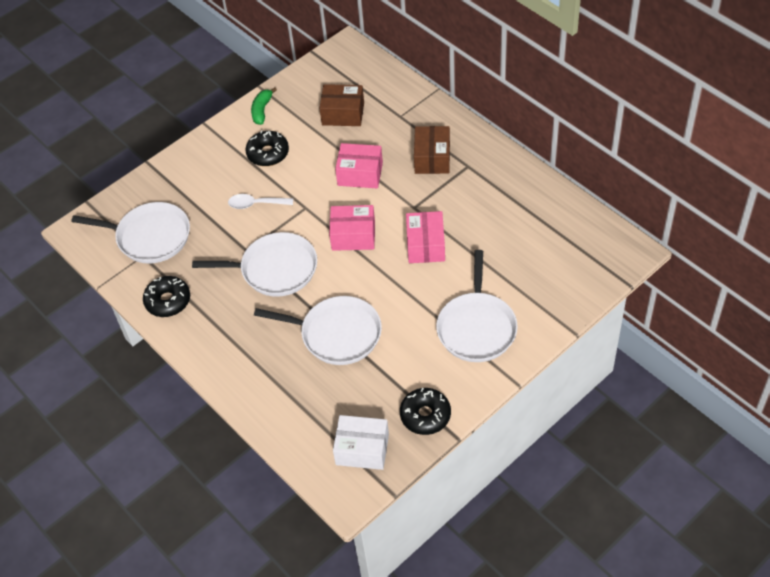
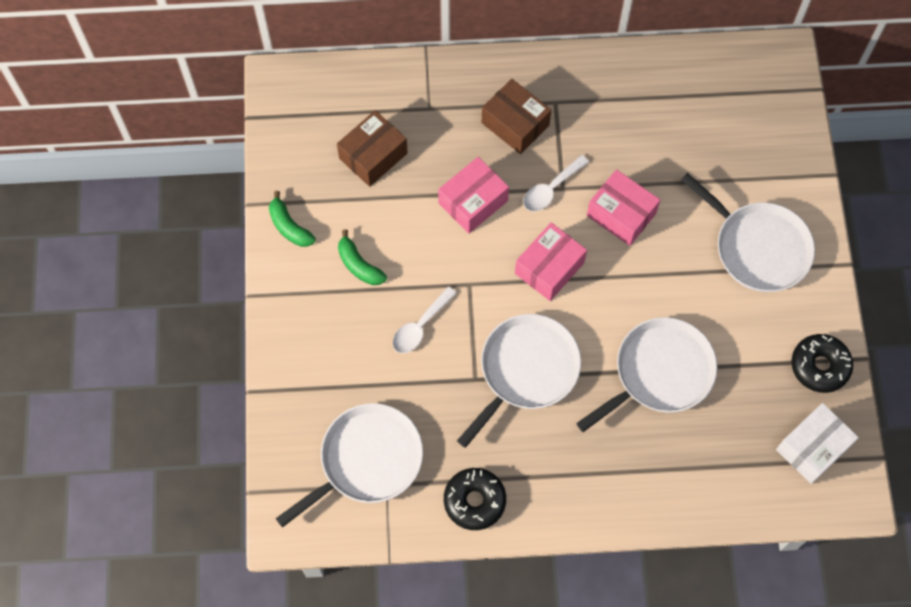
camera: 55 degrees left, 15 degrees up
black donut [246,131,289,166] -> green banana [338,229,387,285]
none -> white spoon [523,155,589,212]

